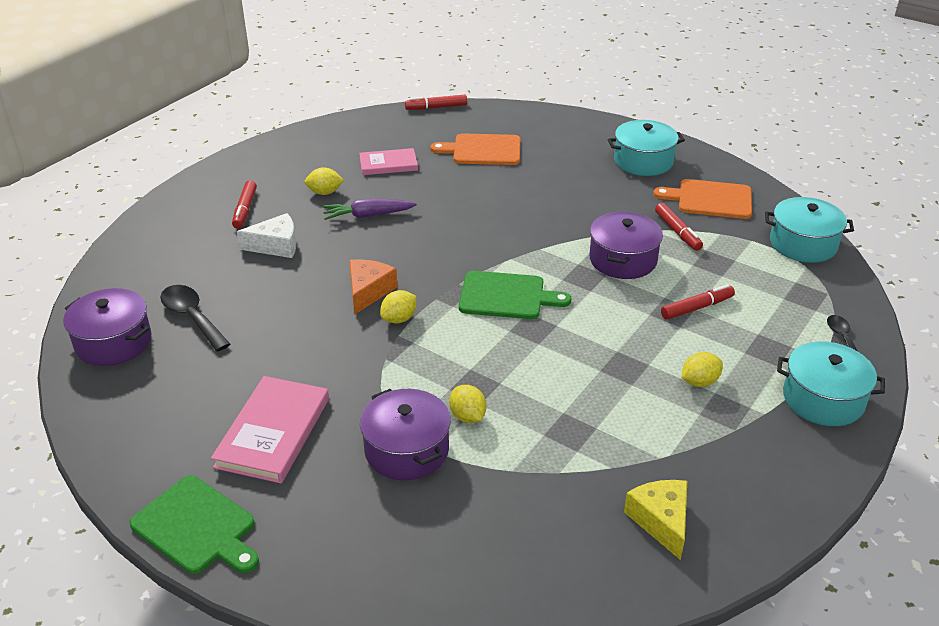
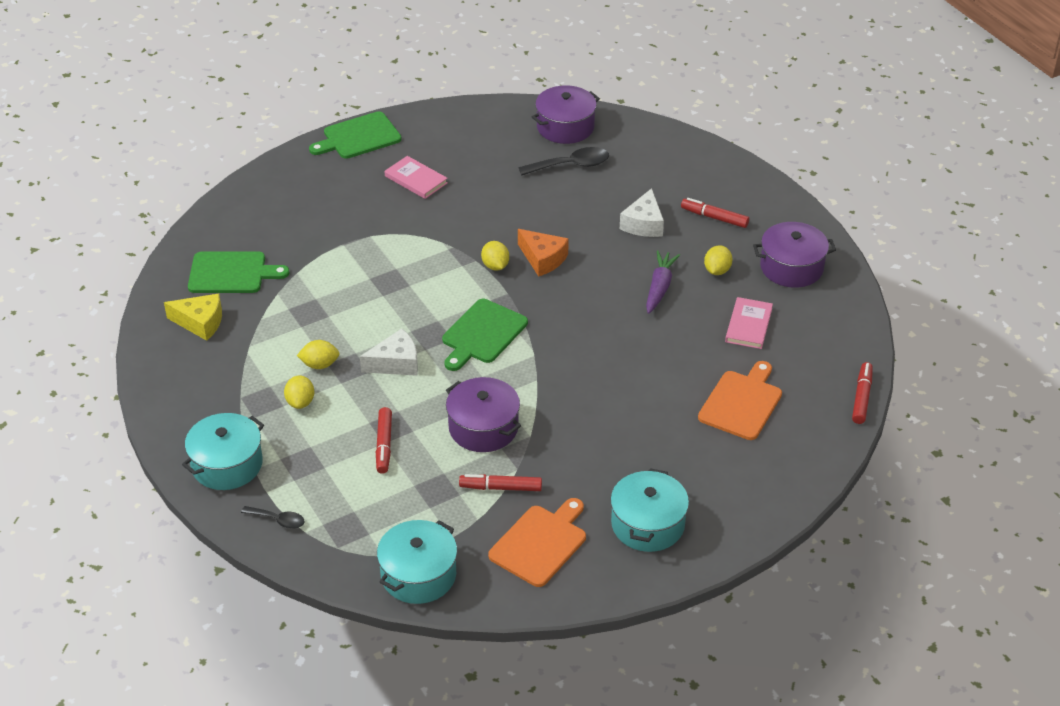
camera: 115 degrees right, 5 degrees up
pink book [211,376,329,483] -> pink book [385,156,448,199], size x0.64
purple pot [360,389,451,480] -> purple pot moved to [753,222,836,288]
yellow lemon [449,385,487,423] -> yellow lemon moved to [297,340,340,369]
none -> green cutting board [188,251,289,293]
none -> white cheese [360,329,418,376]

